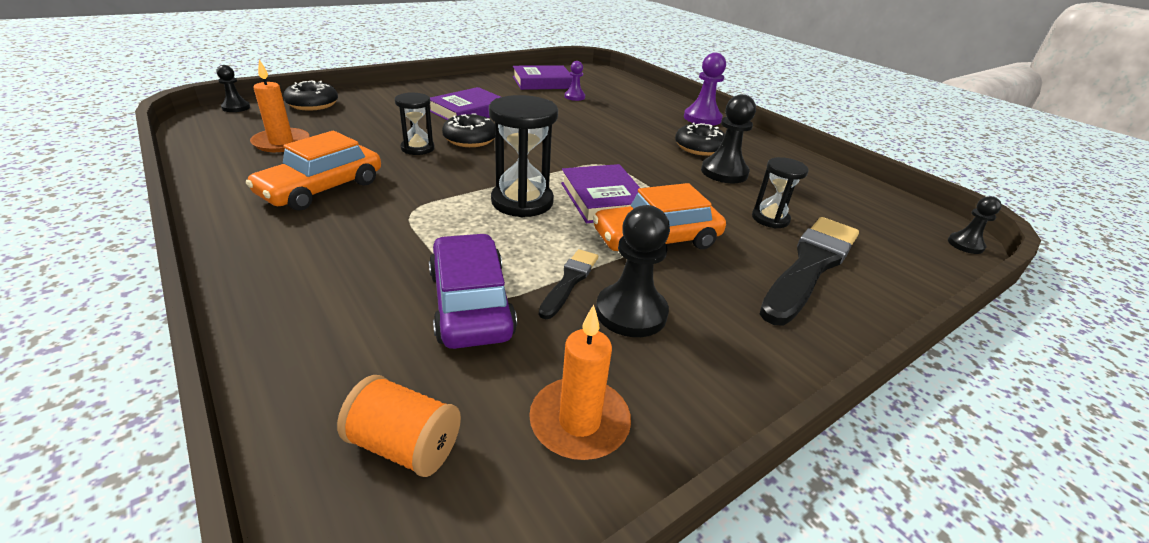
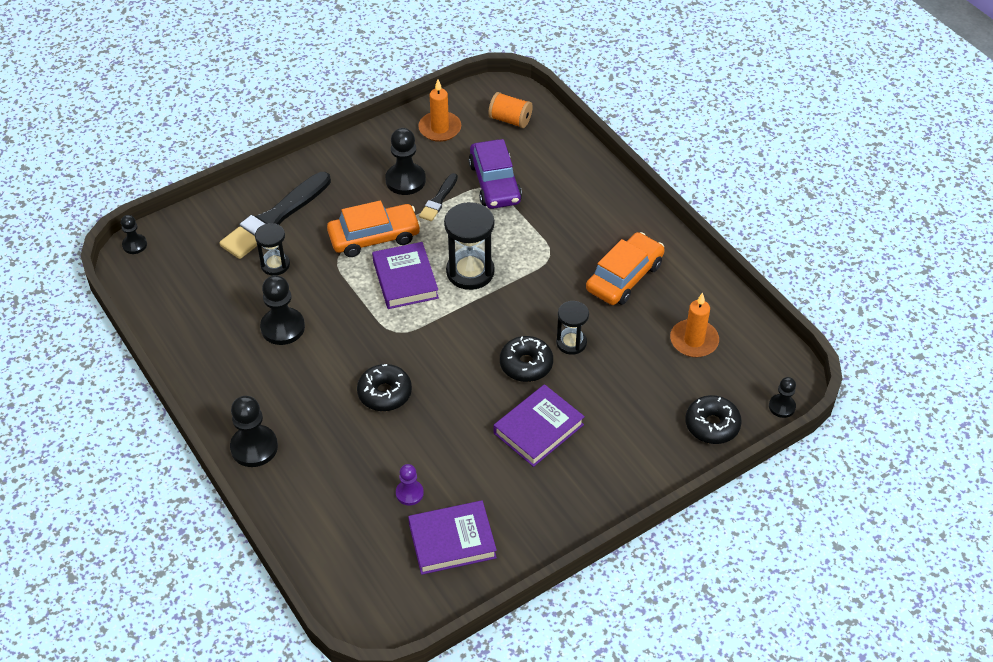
camera: 175 degrees left, 15 degrees up
black donut [675,122,725,156] -> black donut moved to [357,364,412,411]
purple pawn [684,52,726,126] -> black pawn [230,396,278,467]

